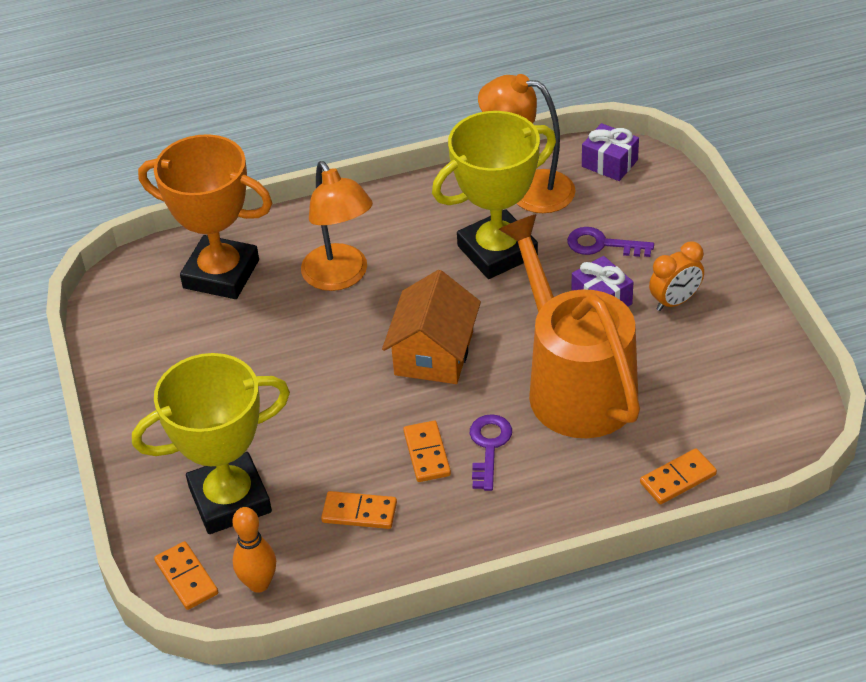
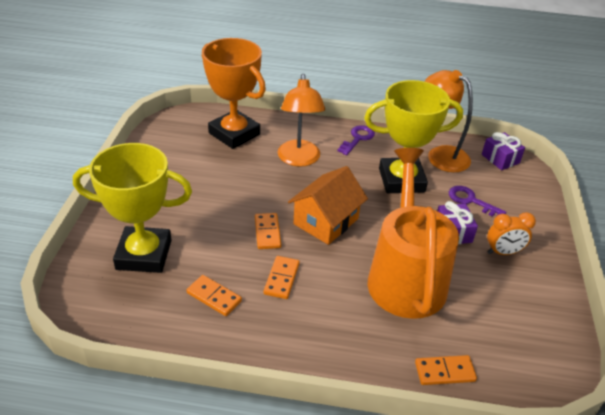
camera: 20 degrees right, 5 degrees down
orange domino [154,541,218,610] -> orange domino moved to [255,213,281,249]
orange bowling pin [232,507,276,593] -> none
purple key [470,414,512,491] -> purple key moved to [337,125,375,155]

